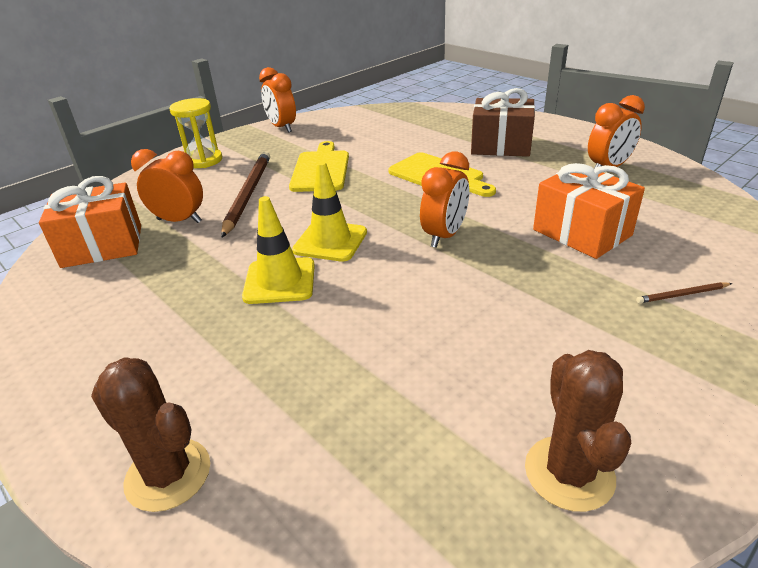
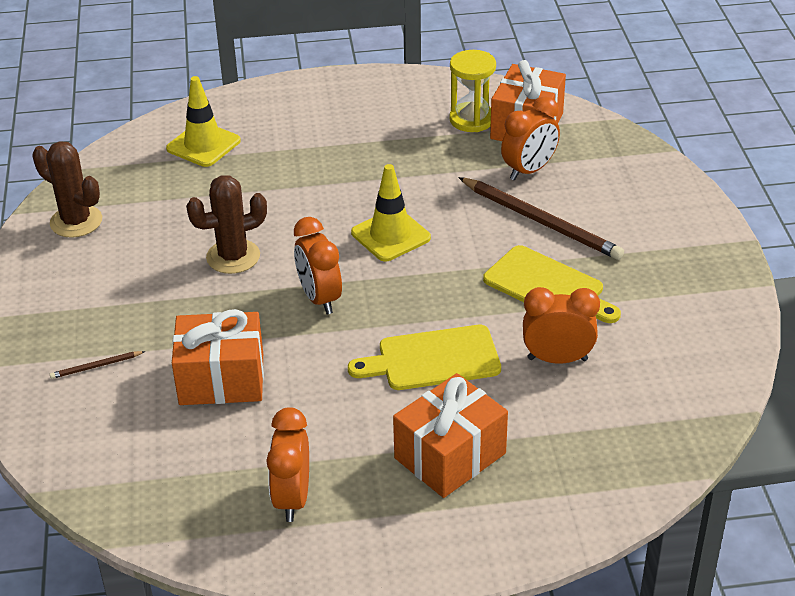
camera: 125 degrees right, 5 degrees up
brown cactus [91,357,210,512] -> brown cactus moved to [186,175,267,274]
yellow hourglass [169,98,222,168] -> yellow hourglass moved to [449,50,496,132]
yellow traffic cone [242,196,315,304] -> yellow traffic cone moved to [166,76,241,167]
orange clock [259,67,296,133] -> orange clock moved to [523,287,600,364]
brown gift [471,88,535,157] -> orange gift [393,373,508,498]
brown pencil [636,282,732,303] -> brown pencil turned 135 degrees counterclockwise [49,351,146,379]

